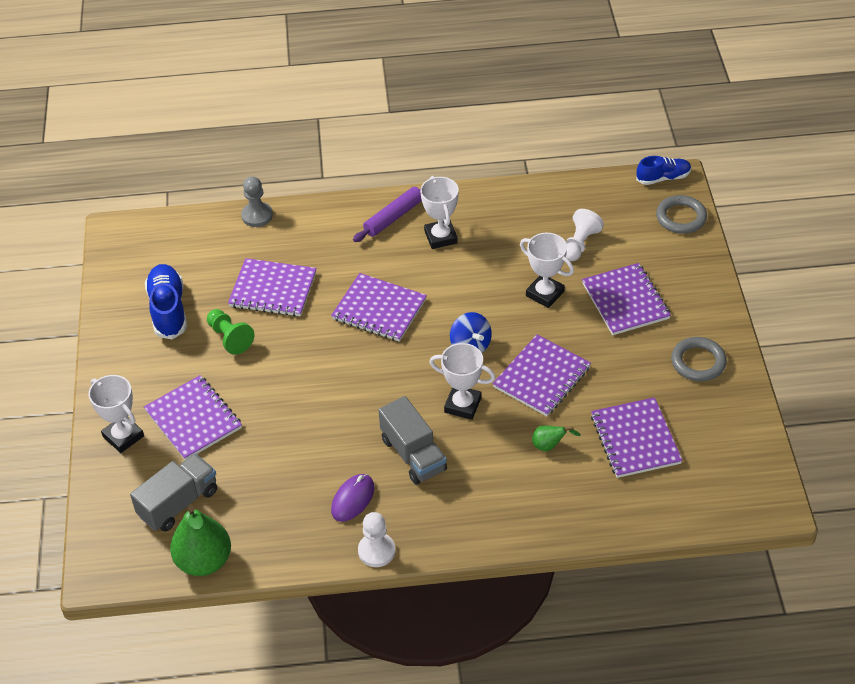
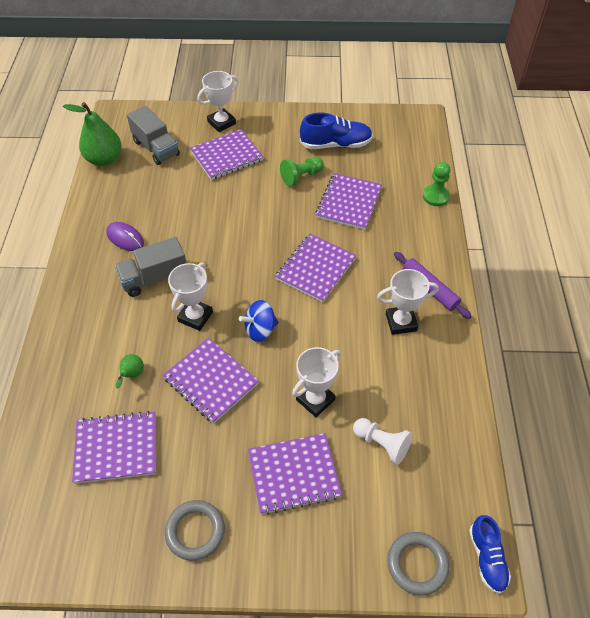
camera: 95 degrees right, 5 degrees up
grey pawn [241,176,273,227] -> green pawn [423,162,451,206]
white pawn [358,512,395,567] -> none

